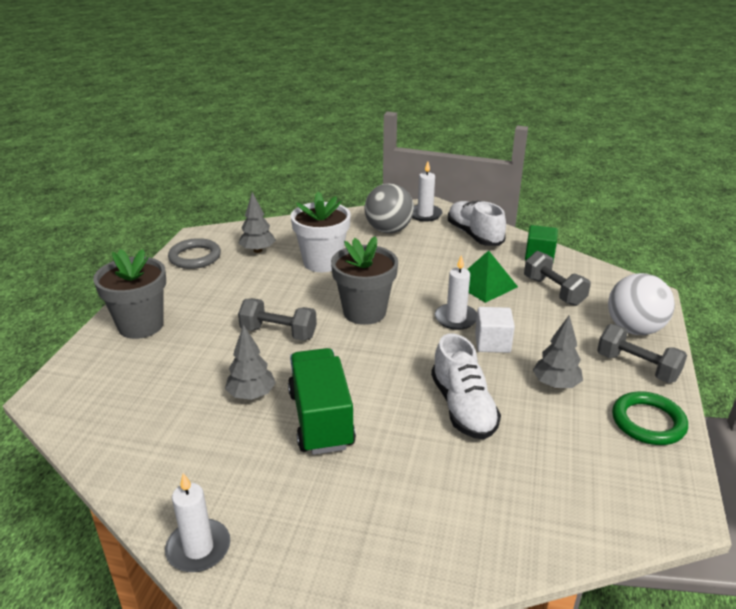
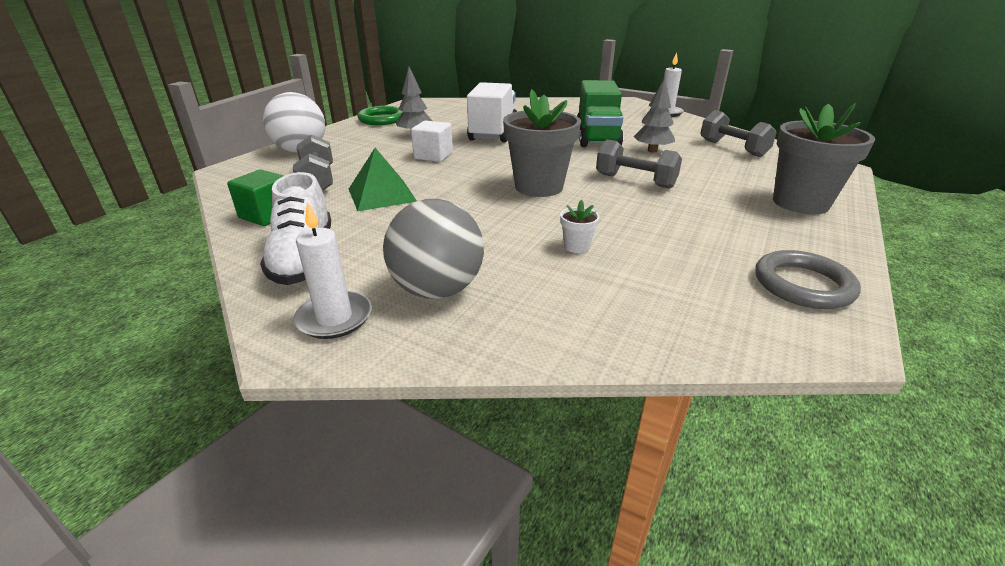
camera: 165 degrees left, 0 degrees up
grey tree [238,192,276,253] -> none
white flower pot [291,191,351,272] -> white flower pot [560,200,600,253], size x0.42
white shoe [431,333,501,439] -> white truck [467,82,517,142]
white candle [435,255,477,330] -> none
grey dumbbell [597,324,687,383] -> grey dumbbell moved to [700,110,777,157]

